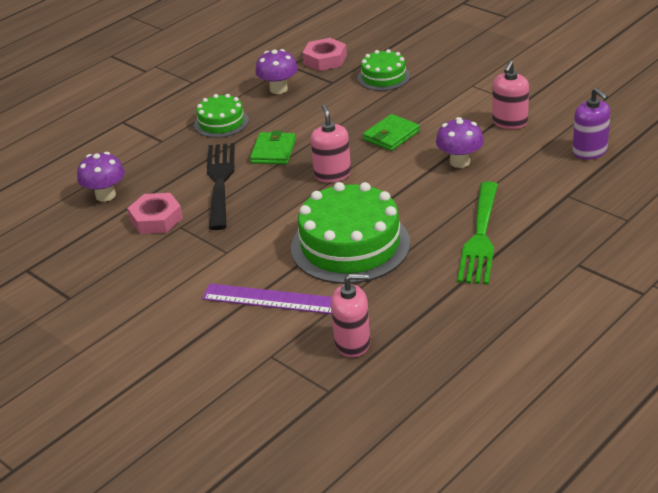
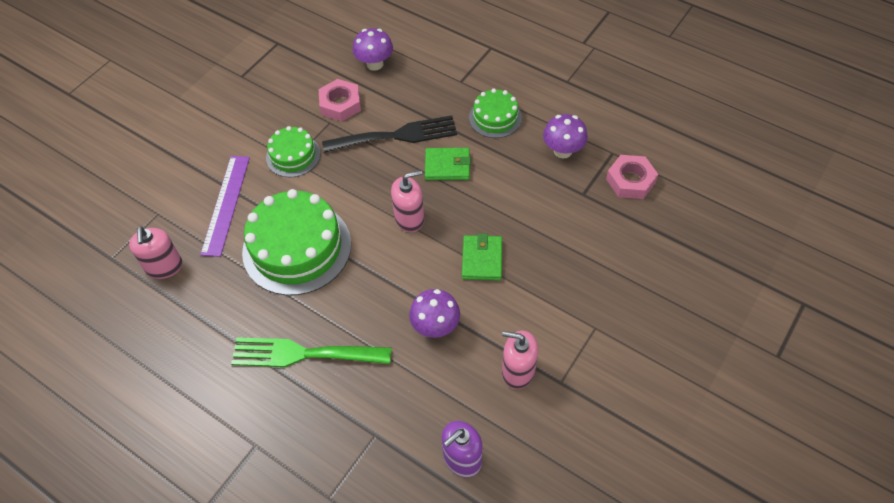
camera: 80 degrees right, 20 degrees up
green cake [357,49,410,91] -> green cake moved to [266,126,320,177]
green wallet [363,114,420,151] -> green wallet turned 60 degrees clockwise [462,233,502,281]

